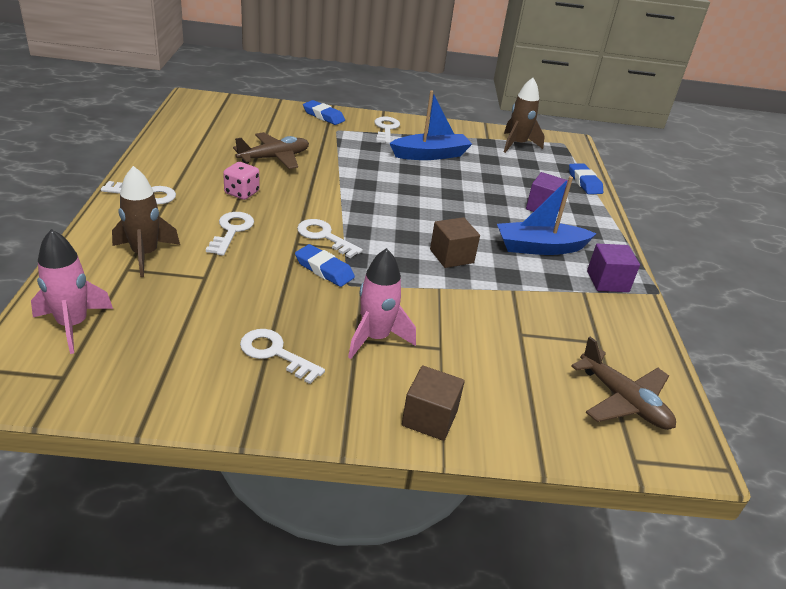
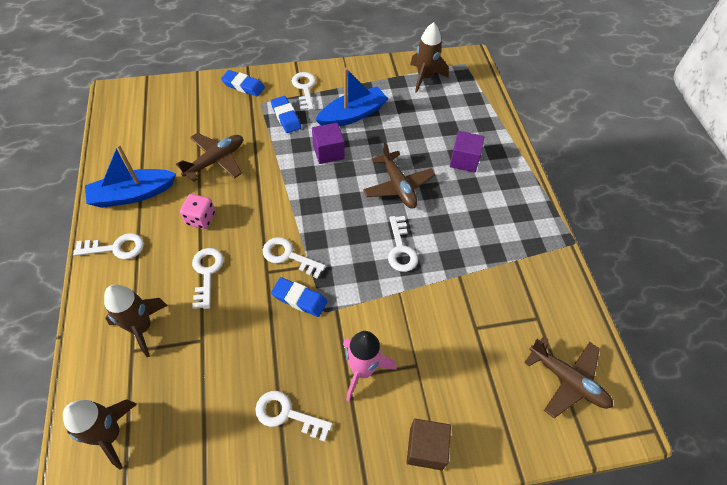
camera: 10 degrees left, 20 degrees up
pink rocket [31,229,113,354] -> brown rocket [63,399,137,470]
brown cube [430,217,480,268] -> white key [388,216,418,272]
blue boat [497,176,596,255] -> blue boat moved to [85,144,176,208]
blue eraser [569,163,603,194] -> blue eraser moved to [271,96,301,133]
purple cube [587,243,640,292] -> purple cube moved to [312,123,344,164]
none -> brown plane [363,142,435,209]

